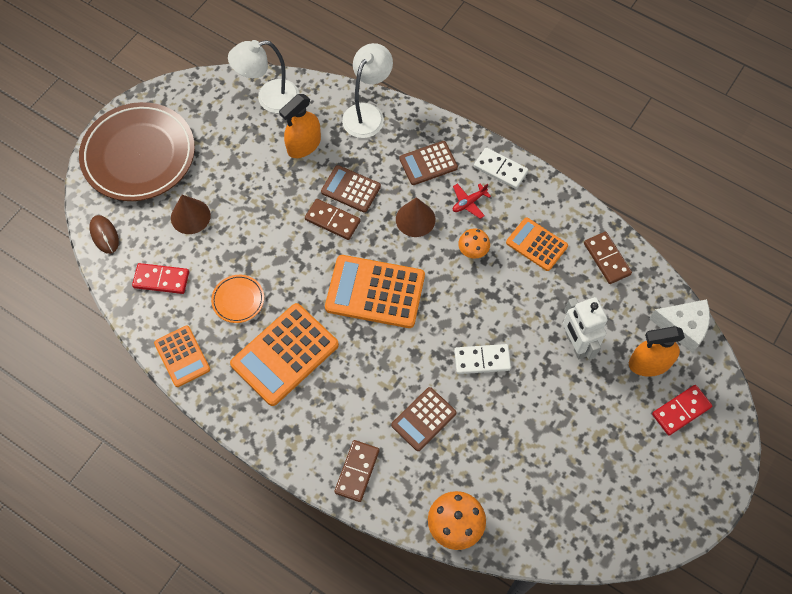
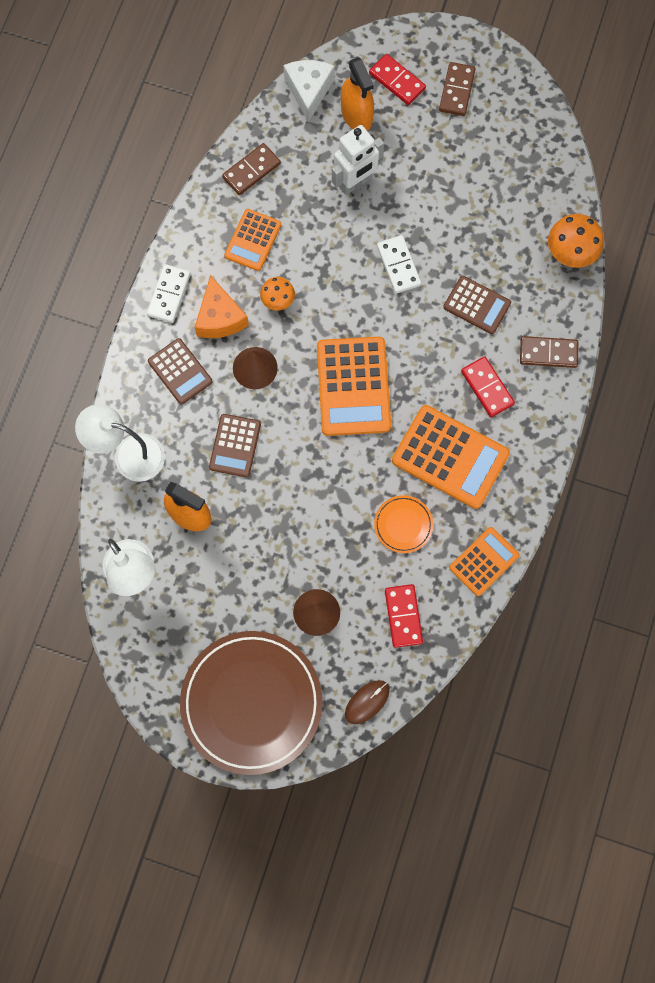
camera: 105 degrees left, 10 degrees up
brown domino [305,199,360,240] -> brown domino moved to [439,62,476,116]
red plane [453,183,491,219] -> orange cheese [195,275,249,338]
none -> red domino [461,356,515,417]

